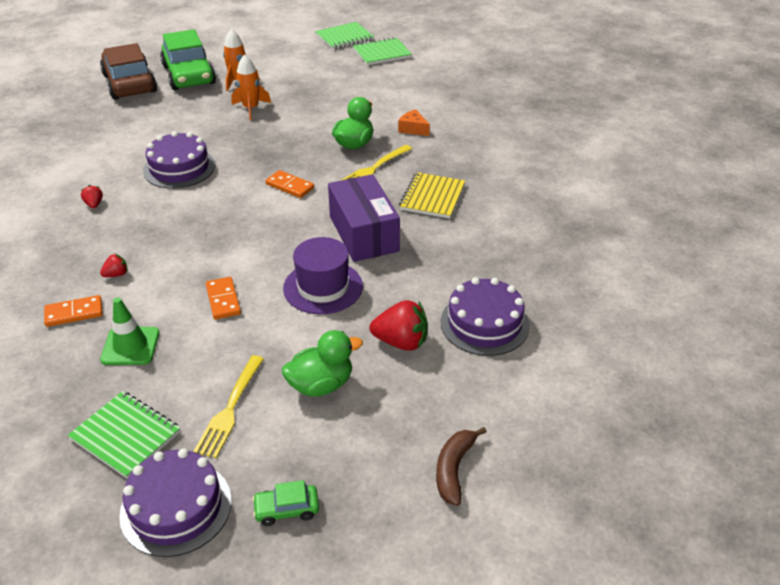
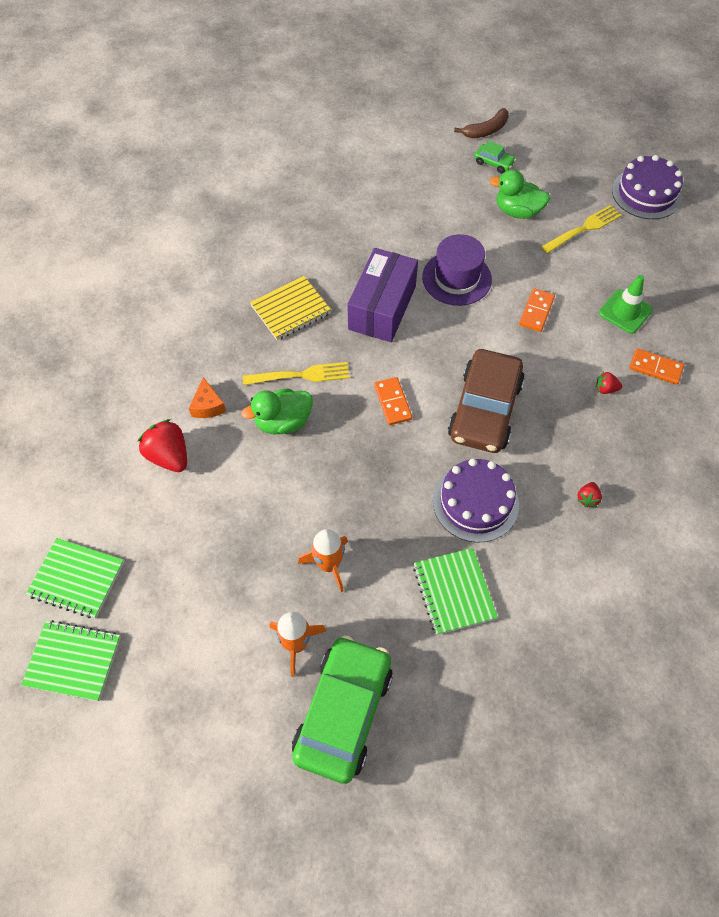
camera: 140 degrees left, 20 degrees up
green notebook [68,391,181,479] -> green notebook moved to [413,548,498,635]
brown car [100,43,157,100] -> brown car moved to [448,349,525,453]
green car [252,480,319,526] -> green car moved to [474,141,516,173]
red strawberry [369,300,428,351] -> red strawberry moved to [137,419,187,472]
purple cake [441,277,530,356] -> none

